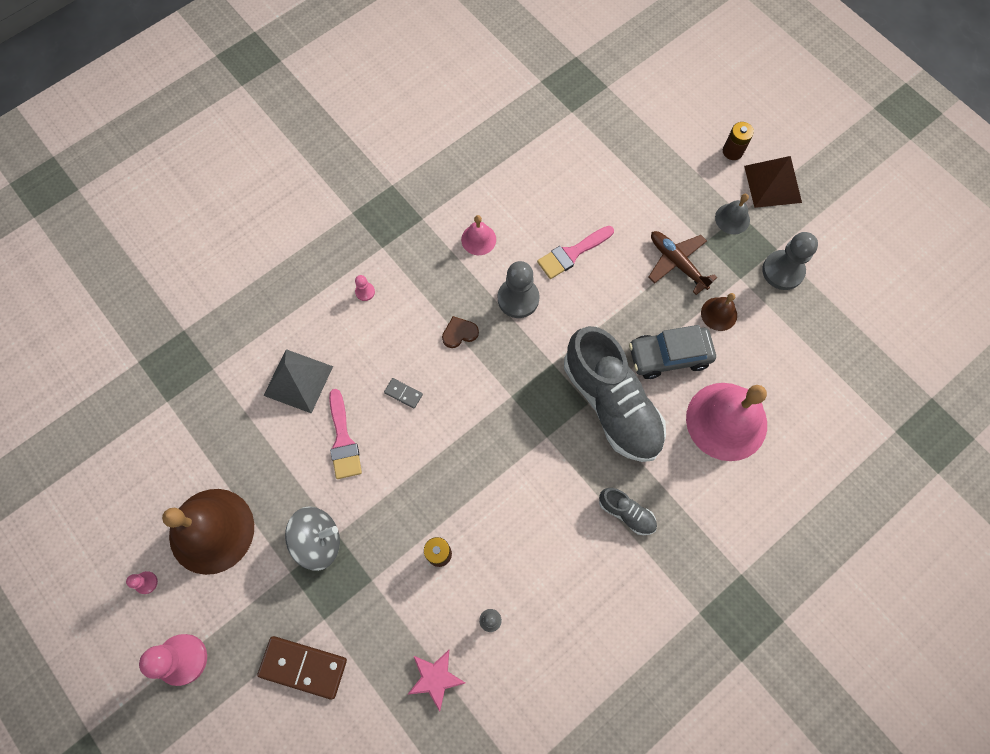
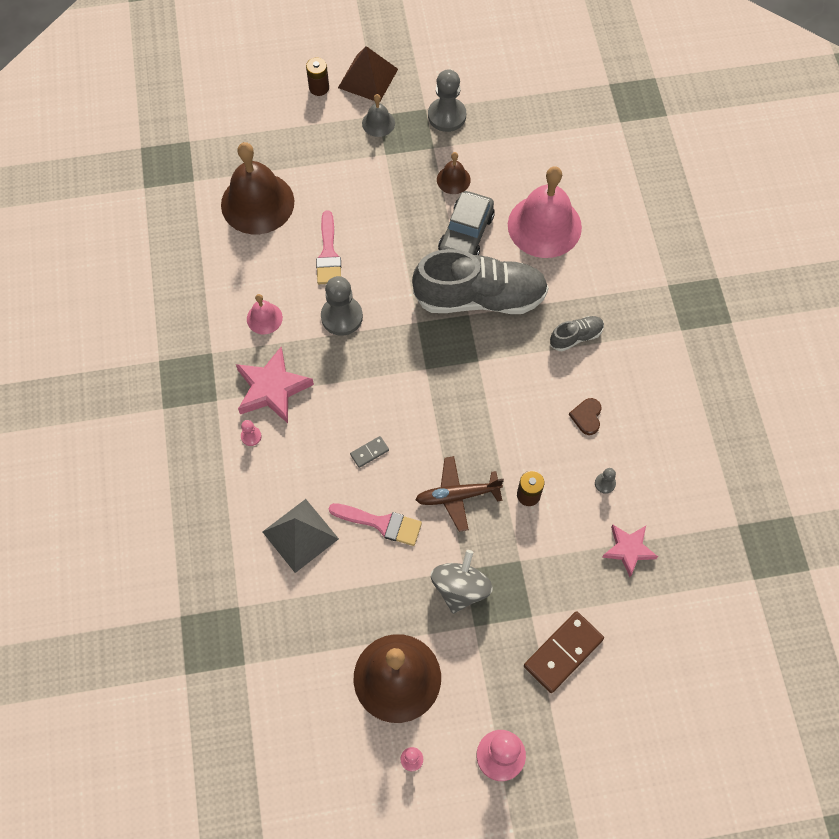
camera: 60 degrees left, 5 degrees down
brown heart [442,316,479,348] -> brown heart moved to [569,398,602,435]
brown plane [649,231,717,295] -> brown plane moved to [415,456,504,532]
none -> brown bell [221,142,294,234]
none -> pink star [236,347,314,423]

